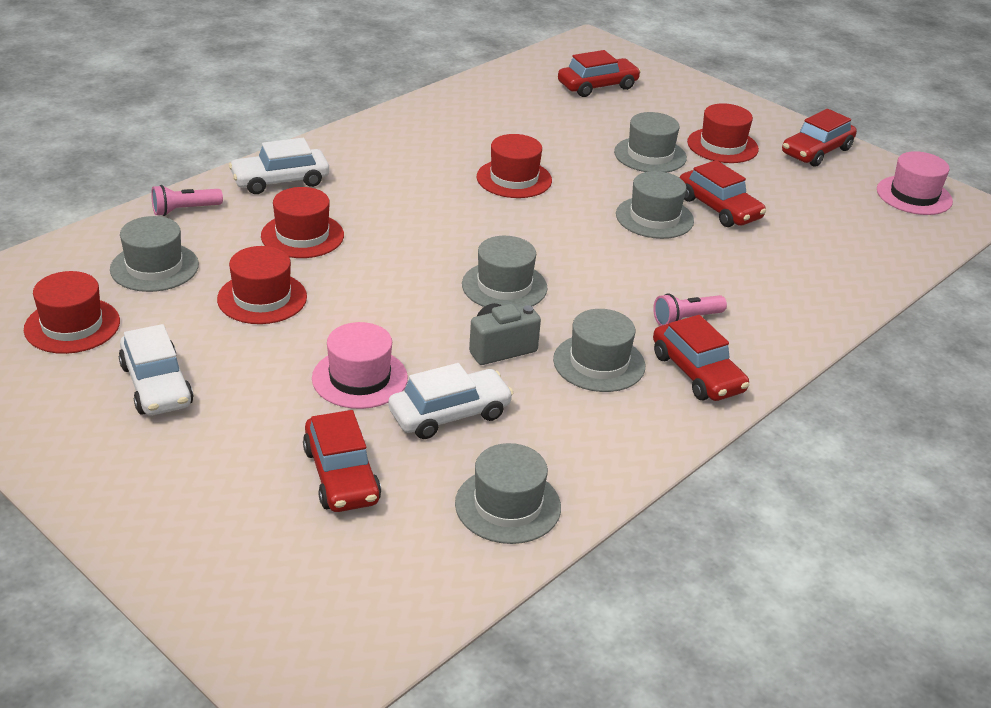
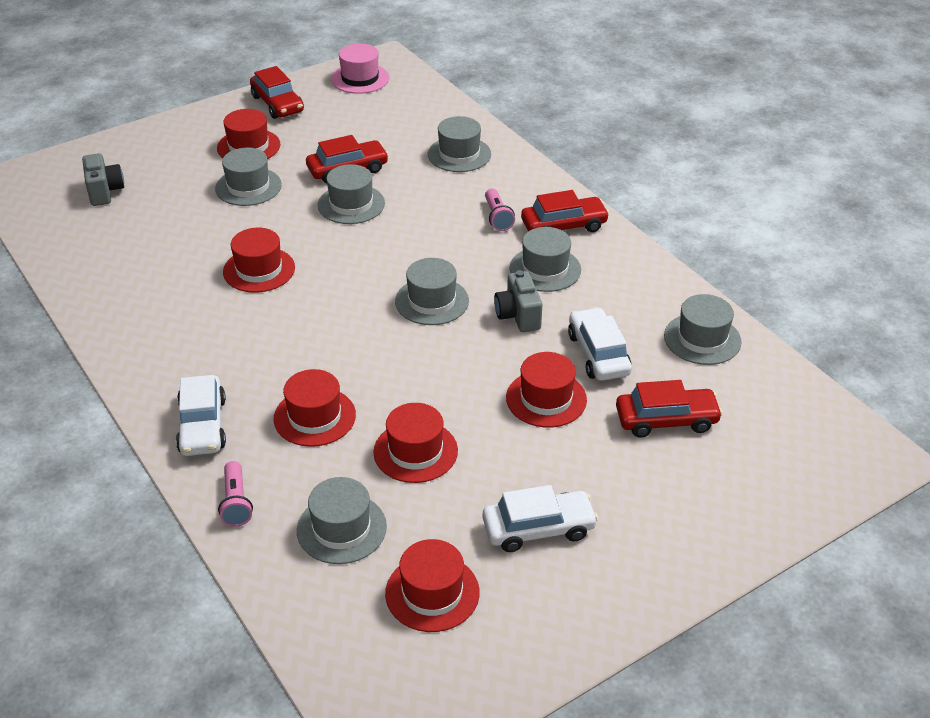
camera: 75 degrees left, 5 degrees up
pink hat [312,322,408,409] -> red hat [506,352,587,428]
red car [558,50,641,97] -> grey camera [82,153,124,206]
none -> grey hat [428,116,491,172]

